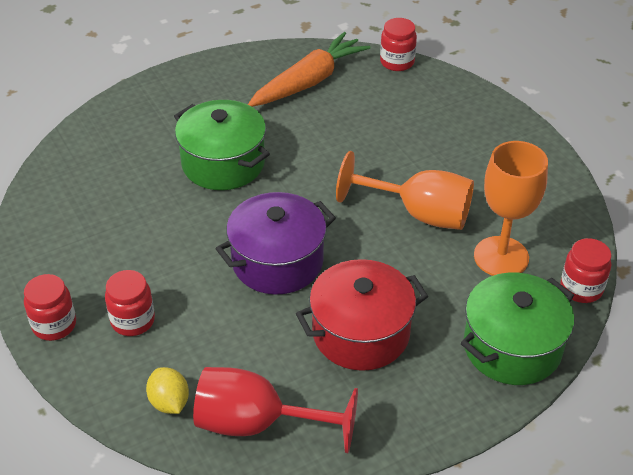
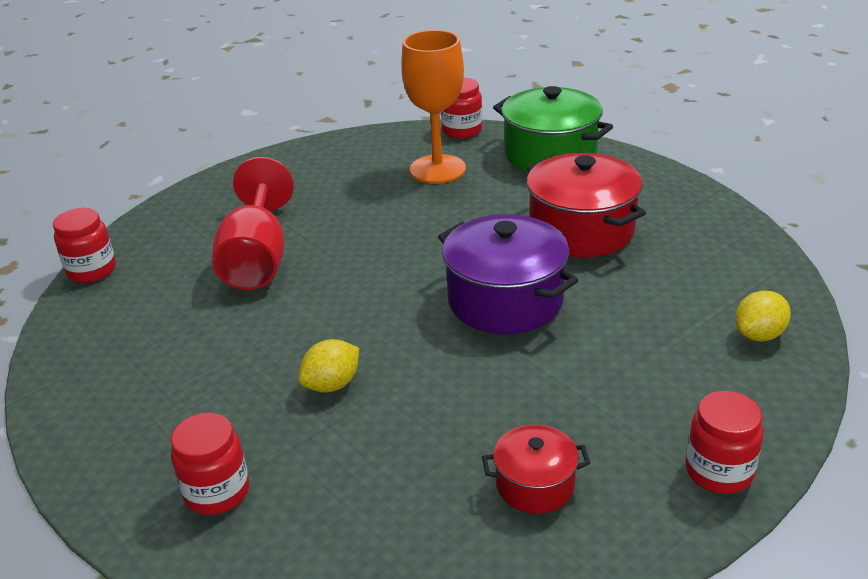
camera: 100 degrees left, 10 degrees down
red jar [105,270,155,336] -> red jar moved to [171,413,249,515]
green pot [174,100,270,190] -> yellow lemon [299,339,359,393]
red goblet [193,367,358,453] -> red goblet moved to [212,157,294,290]
orange carrot [248,32,371,107] -> none
orange goblet [336,151,474,230] -> none
none -> red pot [482,424,590,514]

